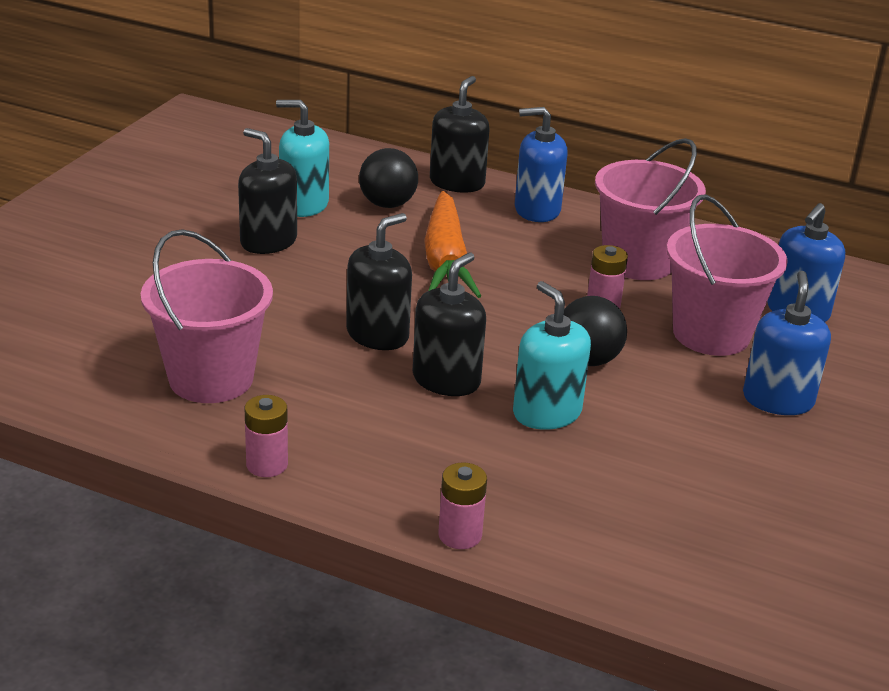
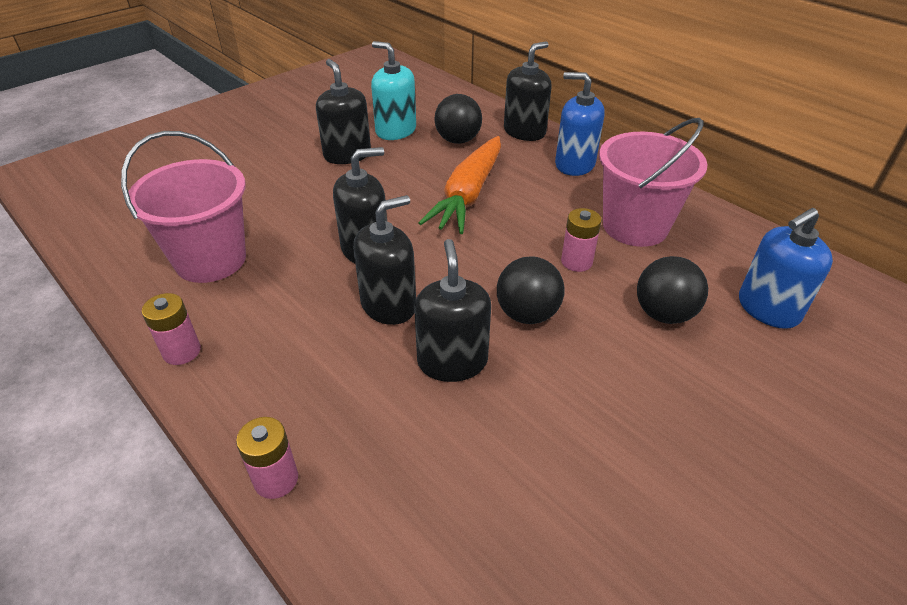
camera: 25 degrees right, 10 degrees up
turquoise soap dispenser [513,281,591,430] -> black soap dispenser [414,239,491,382]
pink bucket [666,194,788,356] -> black ball [637,256,708,324]
blue soap dispenser [743,271,831,415] -> none

